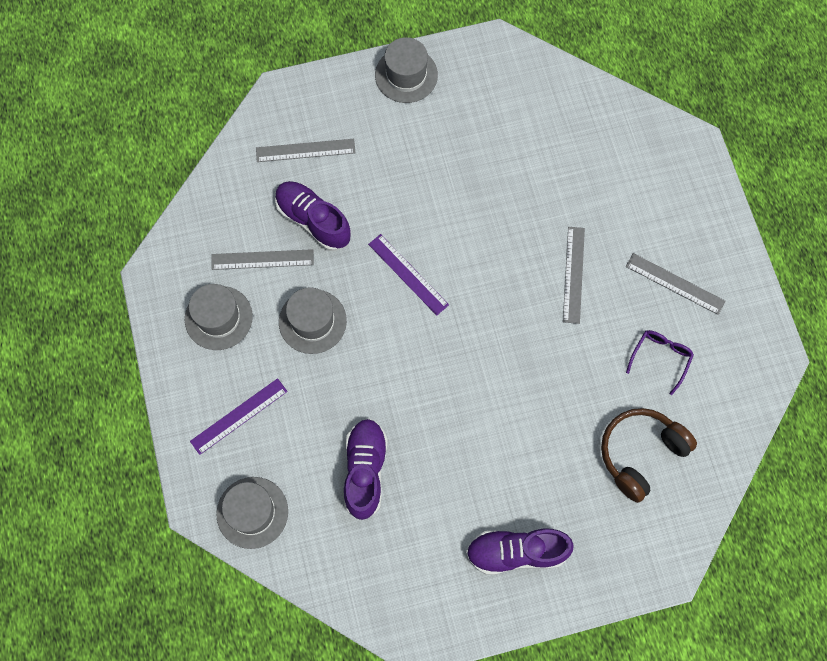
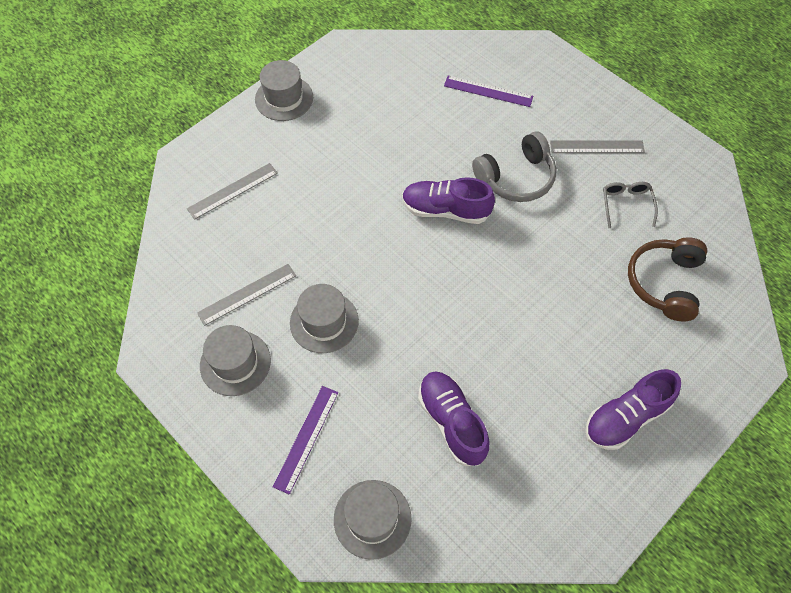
camera: 30 degrees left, 10 degrees down
purple shoe [275,181,351,251] -> purple shoe moved to [402,177,495,224]
purple ruler [368,234,449,316] -> purple ruler moved to [444,76,533,107]
grey ruler [563,227,585,324] -> grey headphones [472,132,556,202]
purple glasses [626,330,694,395] -> grey glasses [603,182,658,228]

